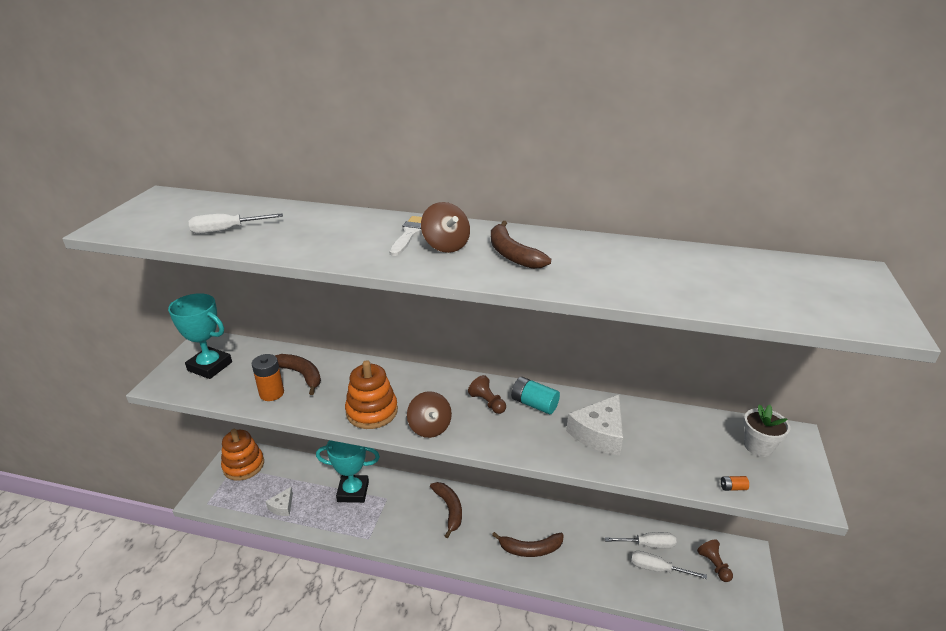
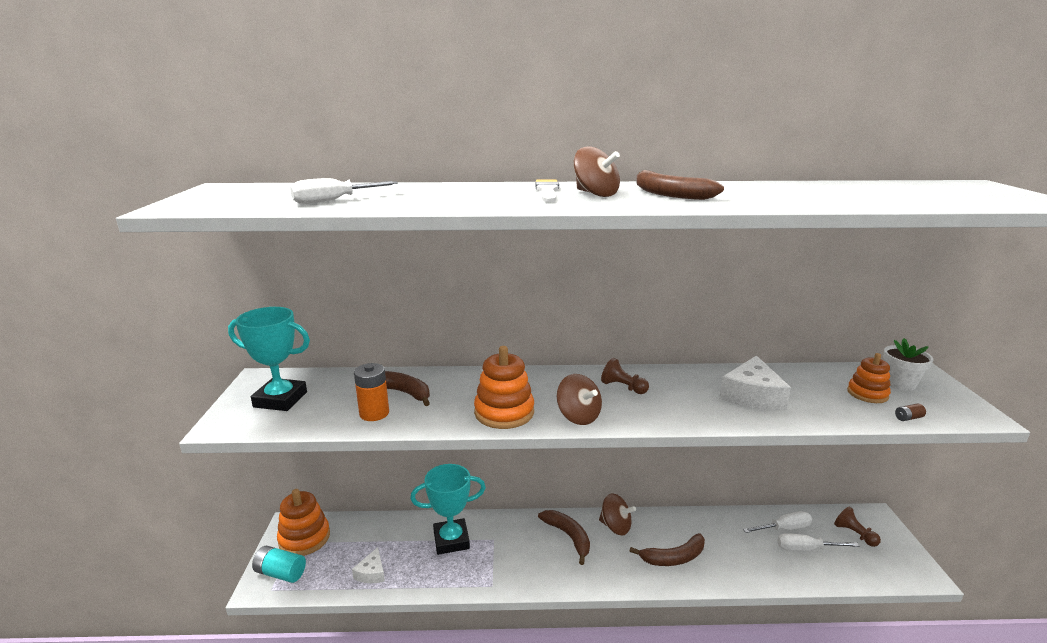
camera: 15 degrees left, 10 degrees down
turquoise battery [511,377,560,415] -> turquoise battery moved to [252,546,306,583]
orange battery [721,476,749,491] -> brown battery [895,404,926,421]
none -> brown spinning top [599,493,636,536]
none -> orange stacking toy [847,353,891,403]

